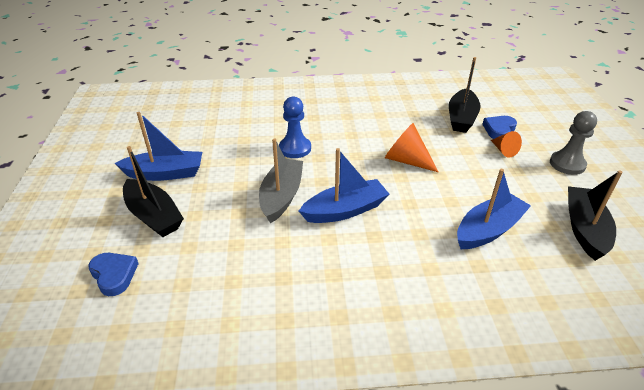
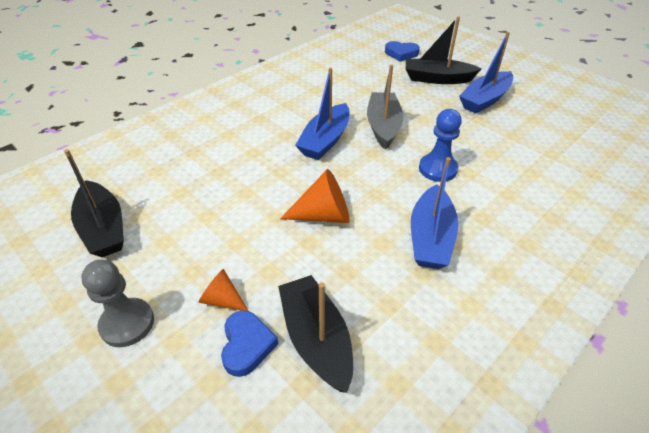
camera: 140 degrees right, 5 degrees up
grey boat [259,138,303,223] -> grey boat turned 150 degrees counterclockwise [367,64,404,150]
blue boat [457,169,531,249] -> blue boat moved to [411,157,459,269]

